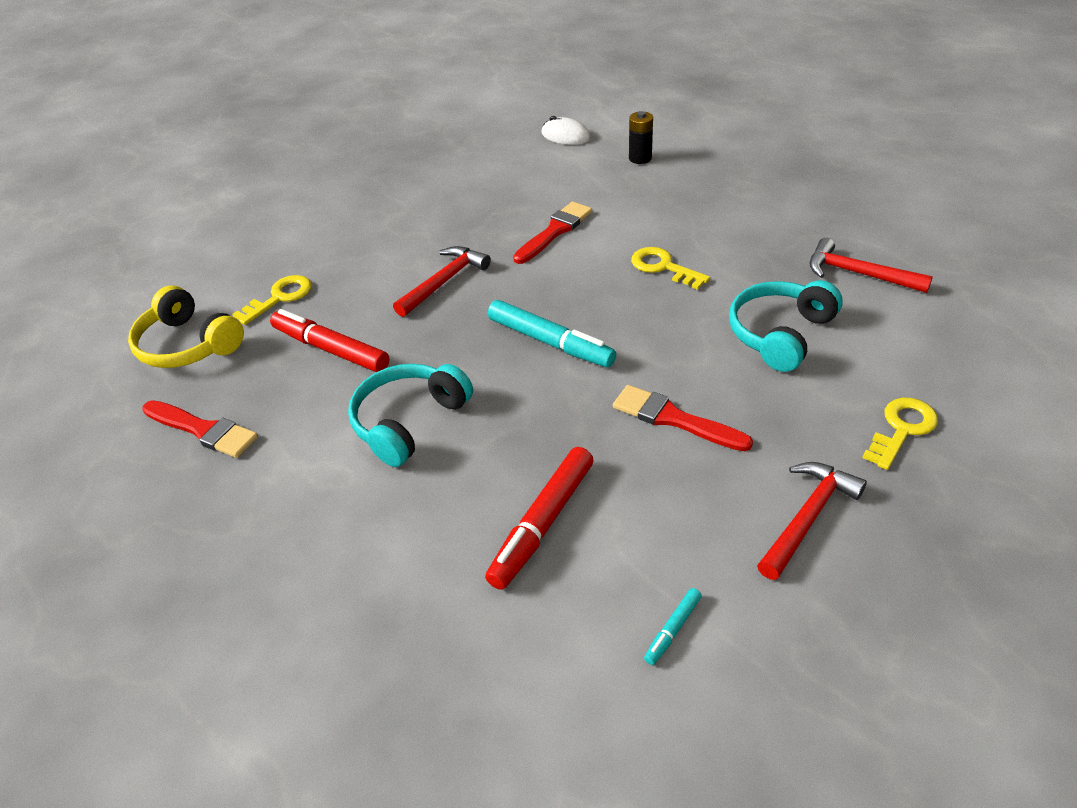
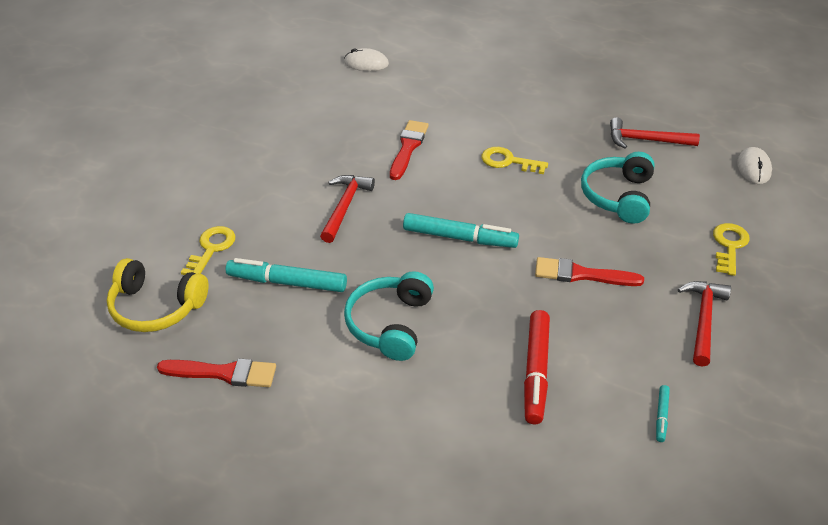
camera: 25 degrees left, 0 degrees up
red marker [270,309,390,372] -> turquoise marker [226,258,347,292]
black battery [629,111,653,164] -> none
none -> white mouse [737,147,772,184]

